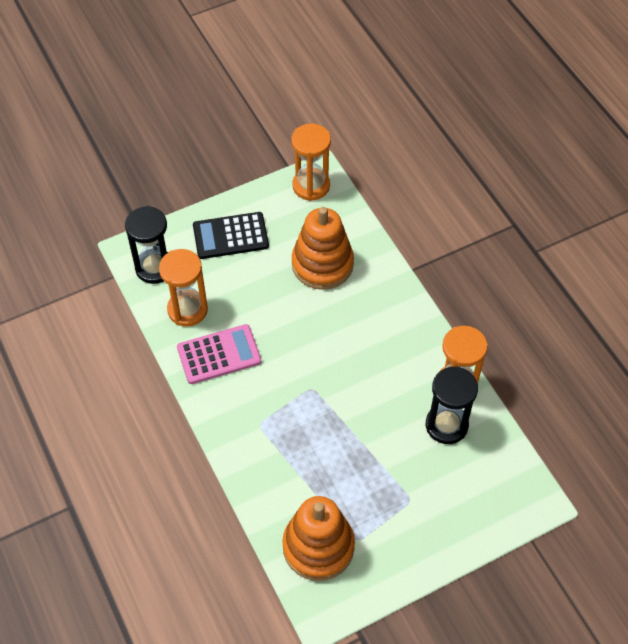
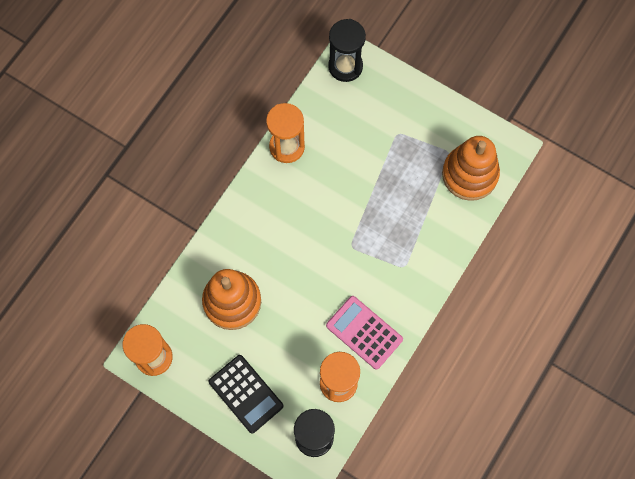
camera: 120 degrees left, 15 degrees up
black hourglass [426,366,478,444] -> black hourglass moved to [328,19,366,82]

